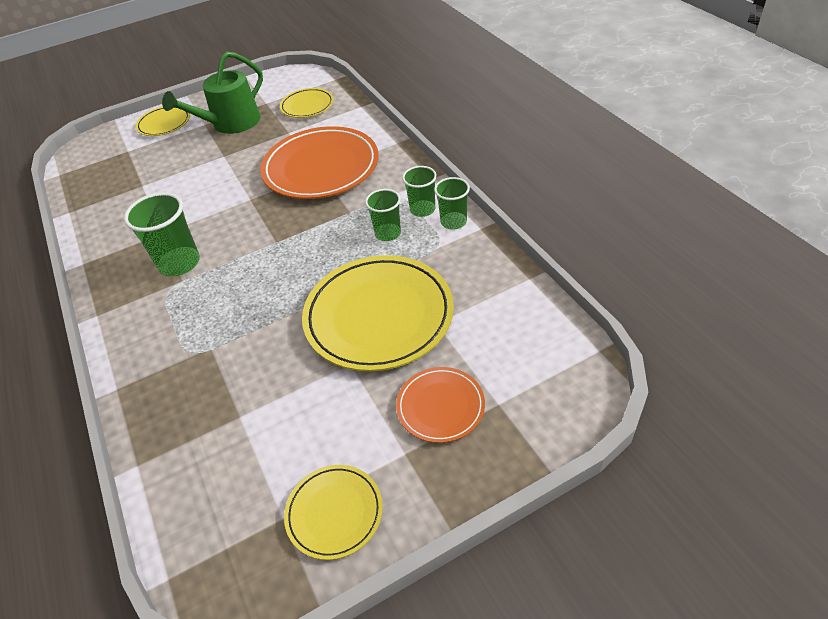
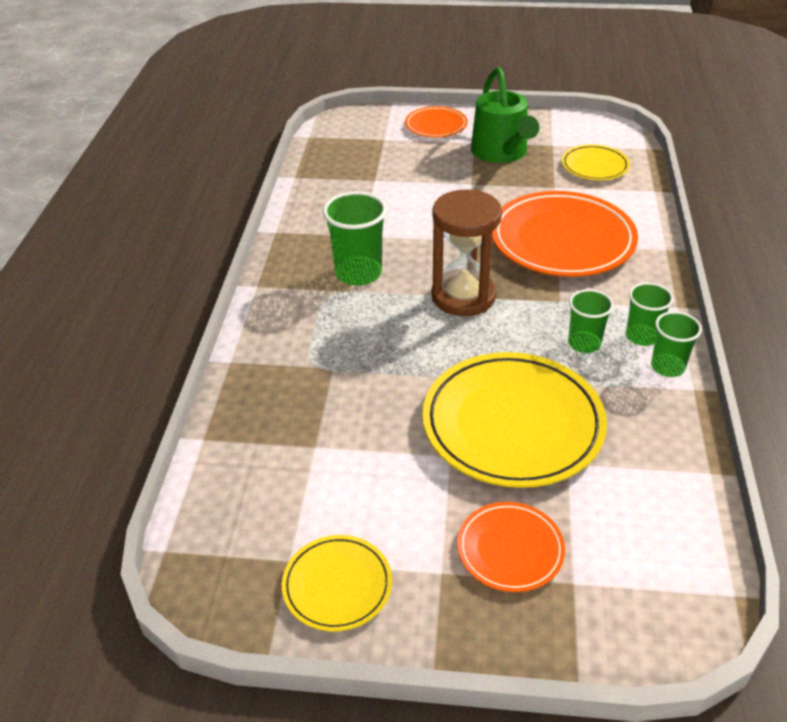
camera: 30 degrees right, 5 degrees down
yellow plate [136,107,190,136] -> orange plate [405,106,468,138]
green watering can [162,51,263,134] -> green watering can turned 90 degrees counterclockwise [471,67,539,163]
none -> brown hourglass [432,189,502,316]

